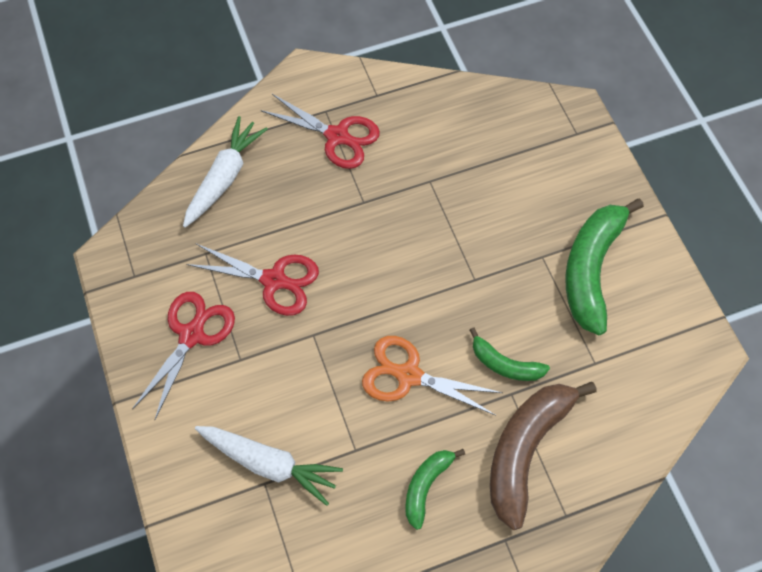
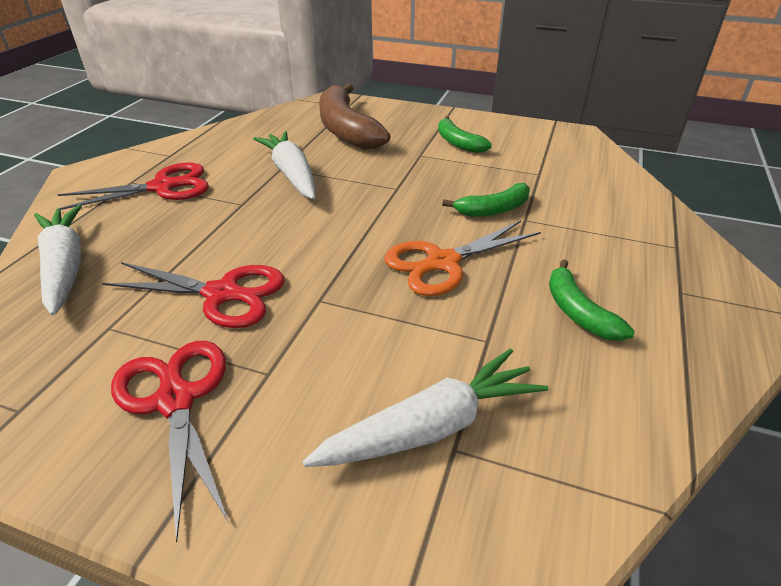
camera: 50 degrees left, 25 degrees down
red scissors [186,243,319,316] -> red scissors turned 45 degrees clockwise [102,262,285,328]
brown banana [490,382,597,530] -> brown banana moved to [319,84,391,150]
green banana [565,199,644,335] -> green banana [438,116,492,153], size x0.53
none -> white carrot [253,131,316,199]

